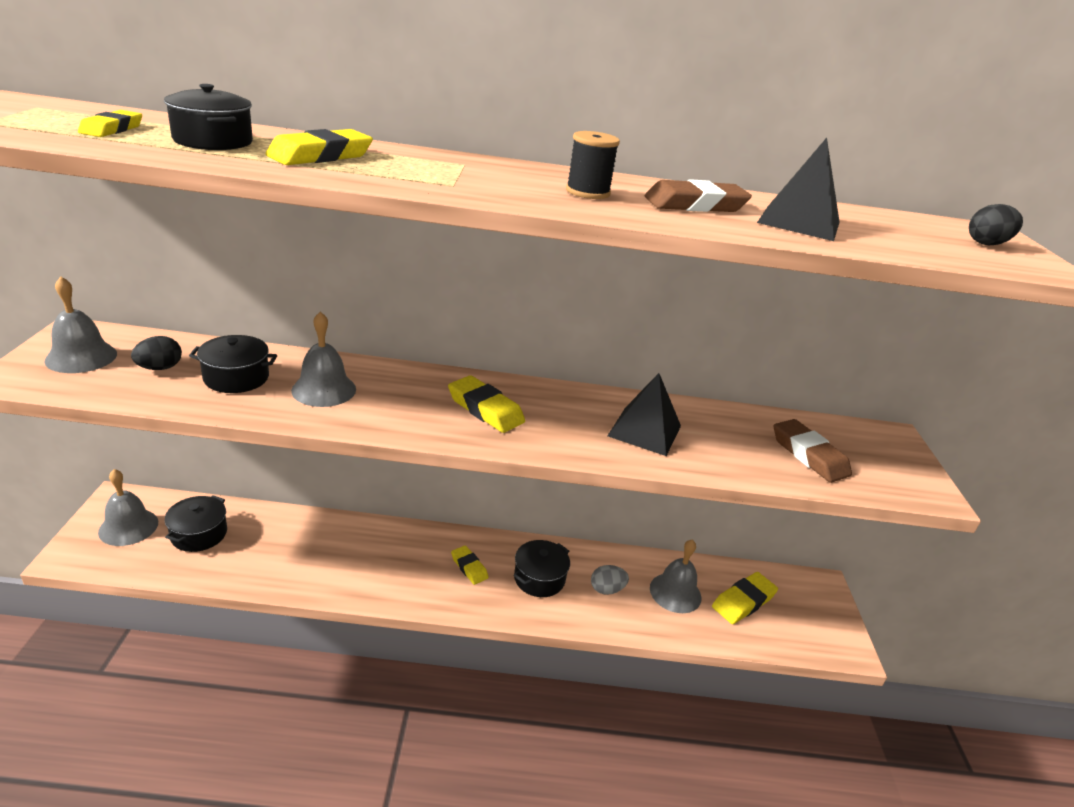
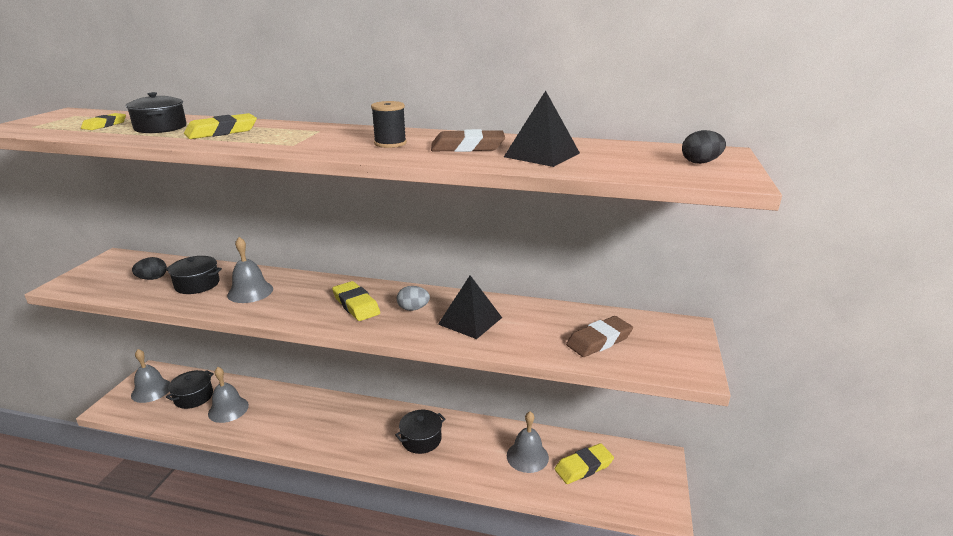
camera: 15 degrees right, 5 degrees down
grey bell [44,277,117,373] -> grey bell moved to [208,367,249,423]
yellow eraser [451,545,489,585] -> none
grey egg [591,565,629,595] -> grey egg moved to [397,286,430,311]
brown eraser [774,419,852,483] -> brown eraser turned 75 degrees clockwise [566,316,633,357]

